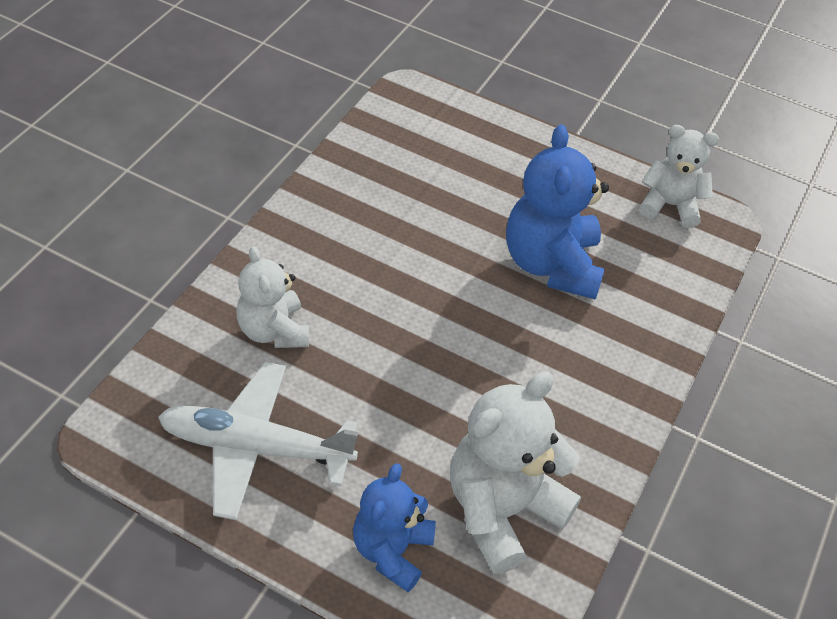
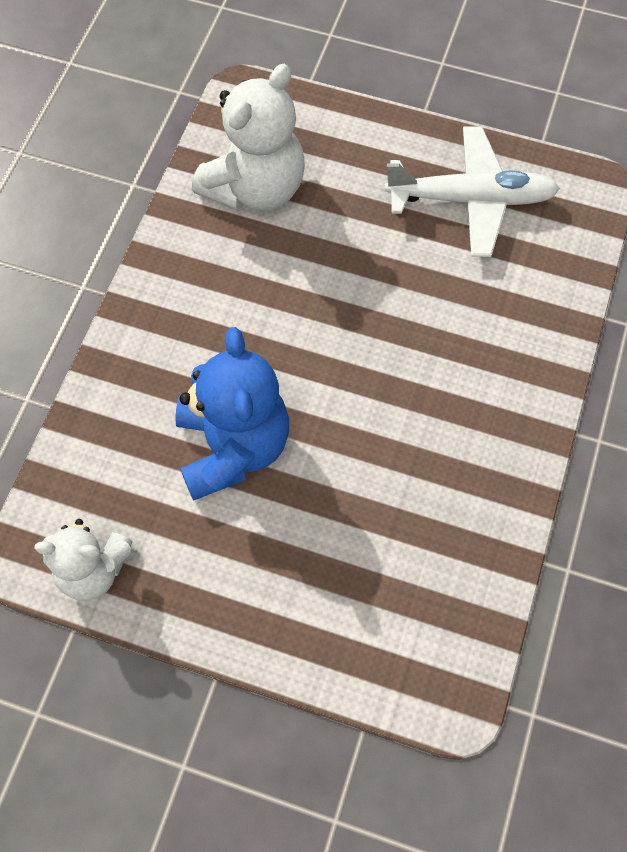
camera: 175 degrees right, 15 degrees up
white teddy bear [236,246,309,348] -> none
blue teddy bear [353,463,436,592] -> none

